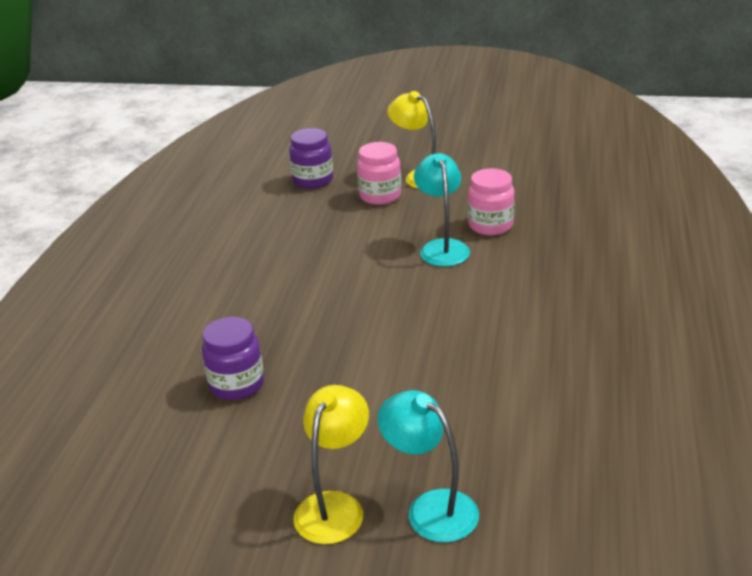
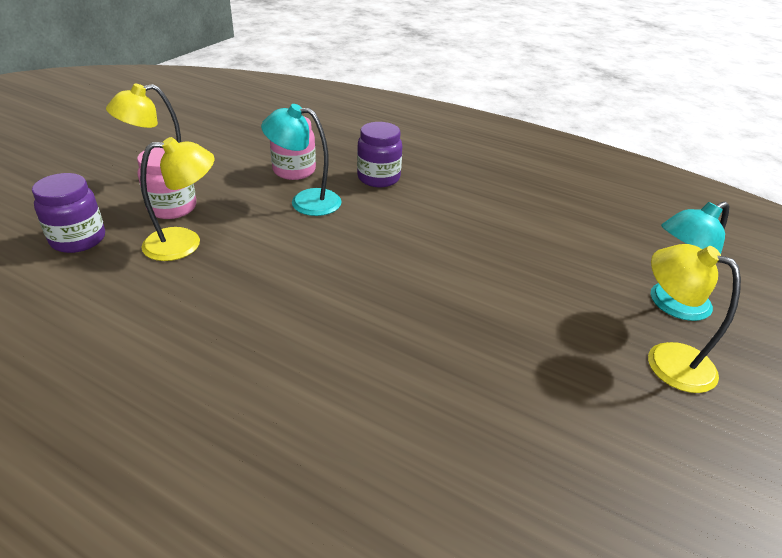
camera: 75 degrees left, 5 degrees up
purple jar [202,317,264,400] -> purple jar moved to [357,122,402,187]
none -> yellow lamp [140,137,214,261]

